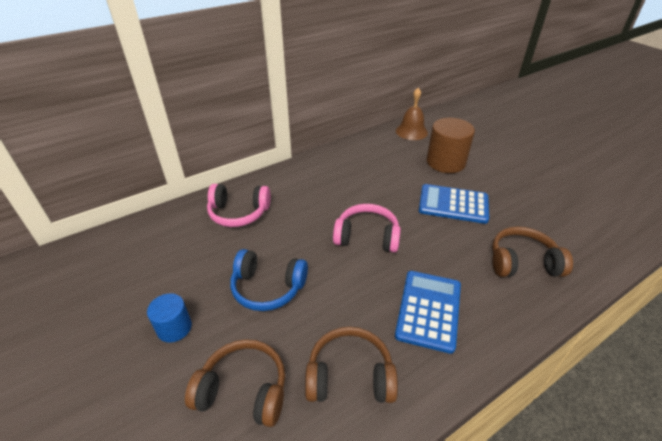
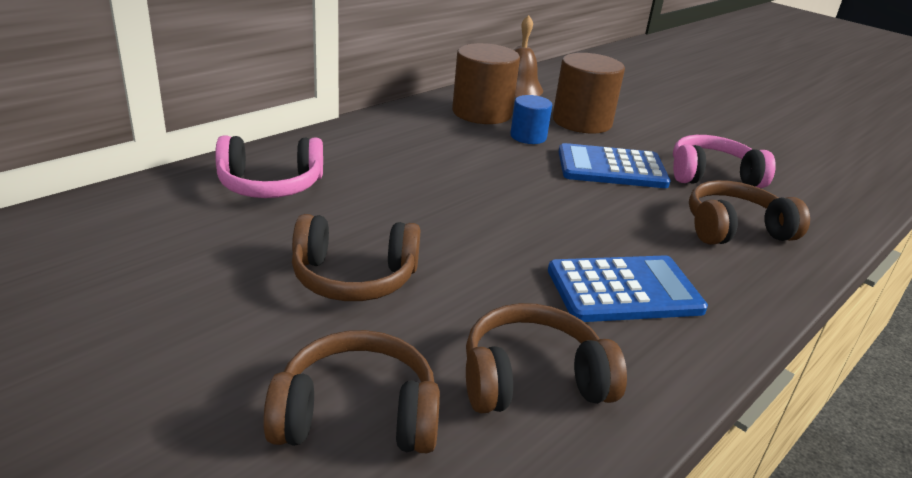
camera: 15 degrees left, 10 degrees down
blue cylinder [147,293,192,343] -> blue cylinder moved to [510,95,552,144]
blue headphones [230,249,308,311] -> brown headphones [292,214,420,301]
pink headphones [333,204,401,253] -> pink headphones moved to [673,135,776,188]
blue calculator [395,271,461,354] -> blue calculator turned 75 degrees clockwise [548,255,708,322]
none -> brown cylinder [452,43,520,124]

